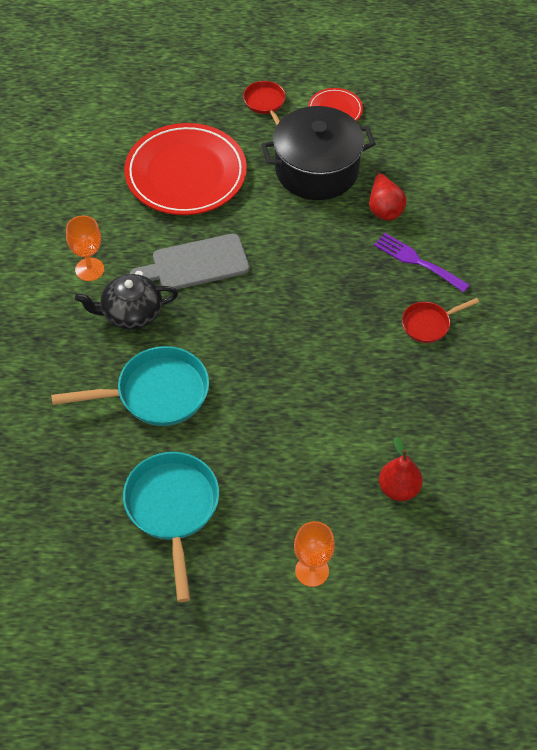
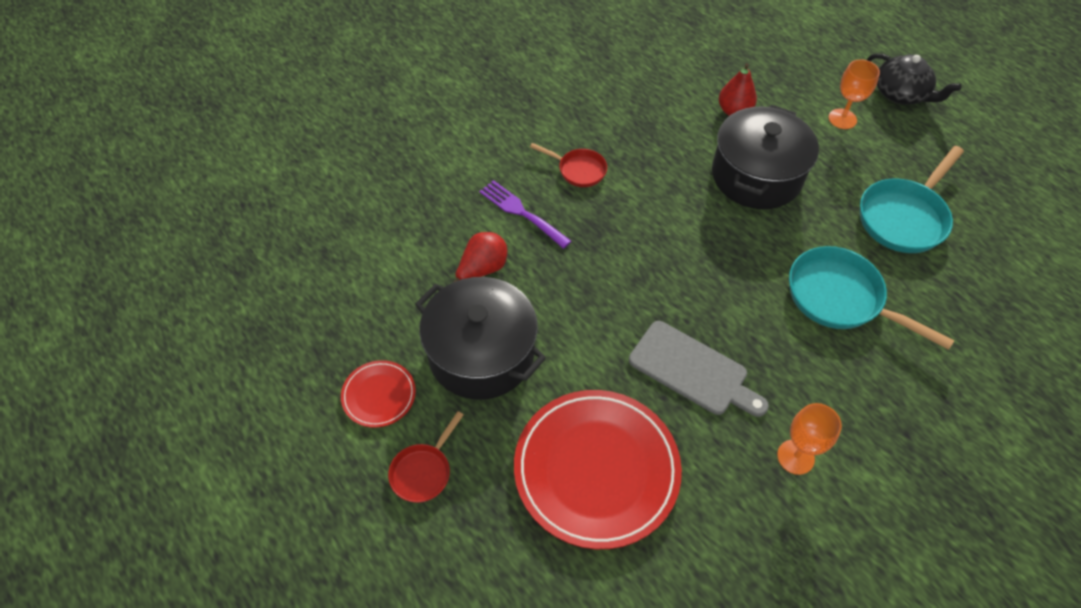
camera: 130 degrees left, 0 degrees up
black teapot [75,274,178,330] -> black teapot moved to [867,53,961,105]
purple fork [374,233,470,293] -> purple fork turned 135 degrees clockwise [479,180,572,249]
none -> black pot [712,105,819,209]

